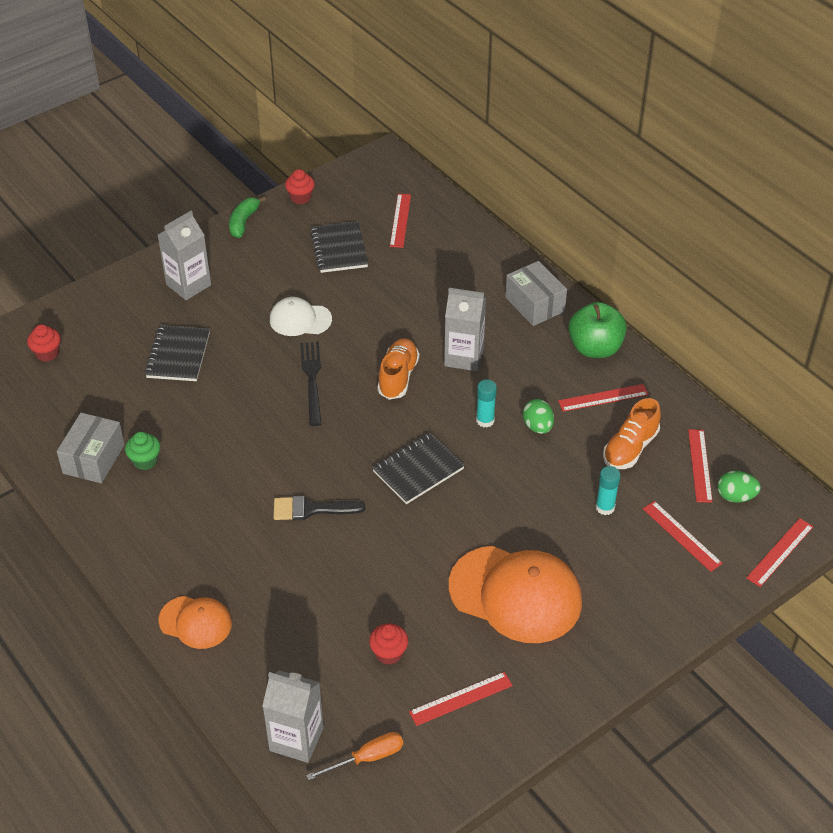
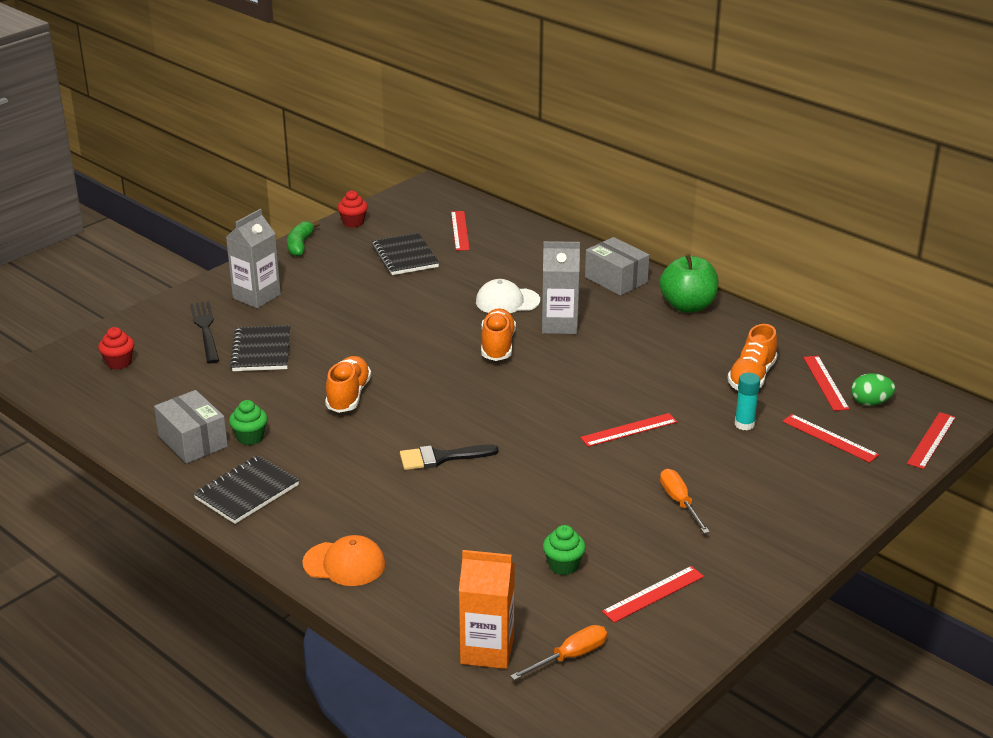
camera: 10 degrees left, 15 degrees down
grey box [57,413,125,483] -> grey box turned 45 degrees counterclockwise [154,390,228,464]
grey carton [262,670,324,763] -> orange carton [459,550,515,669]
white cap [270,297,332,336] -> white cap moved to [476,279,540,313]
black fork [300,342,321,426] -> black fork moved to [190,302,219,364]
red cupcake [369,623,408,665] -> green cupcake [543,525,586,575]
black notebook [372,433,465,504] -> black notebook moved to [193,455,299,524]
orange cap [449,546,582,643] -> orange screwdriver [660,469,710,534]
turquoise glue stick [476,379,497,428] -> none
green egg [523,399,554,434] -> none
red ruler [558,384,649,412] -> red ruler moved to [580,413,677,447]
none -> orange shoe [325,356,371,413]

